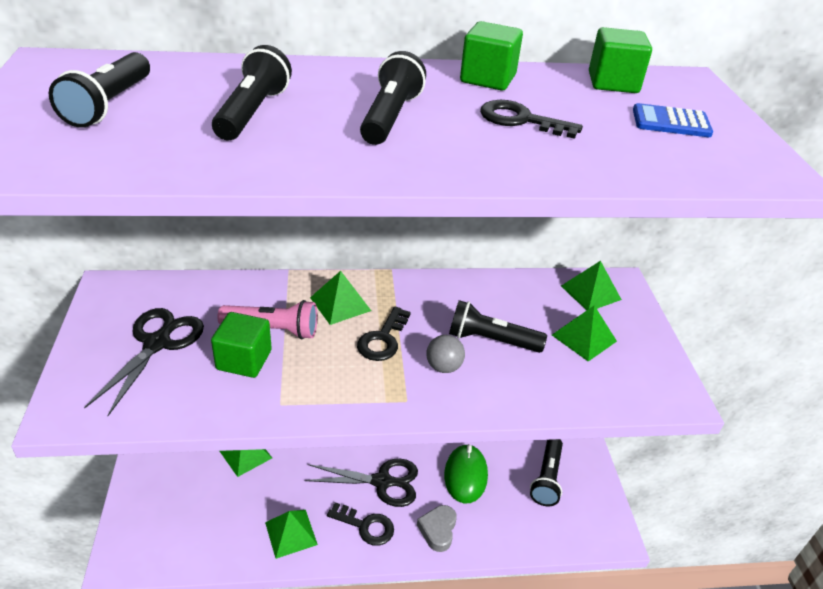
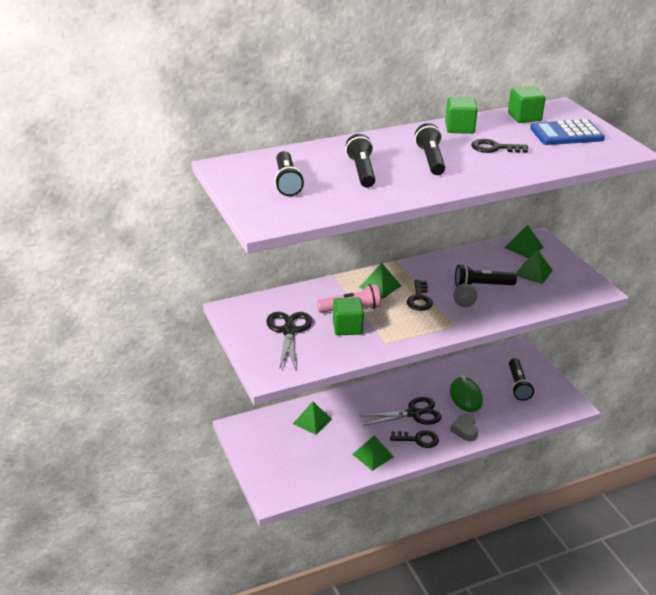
camera: 15 degrees left, 5 degrees down
blue calculator [633,103,713,137] -> blue calculator [530,119,605,145], size x1.61

